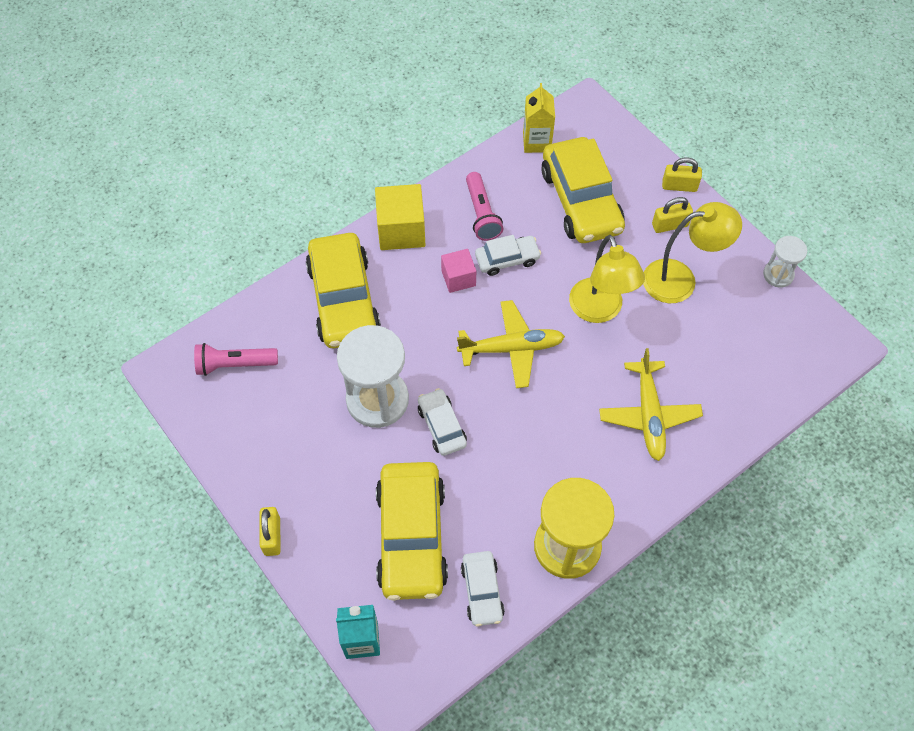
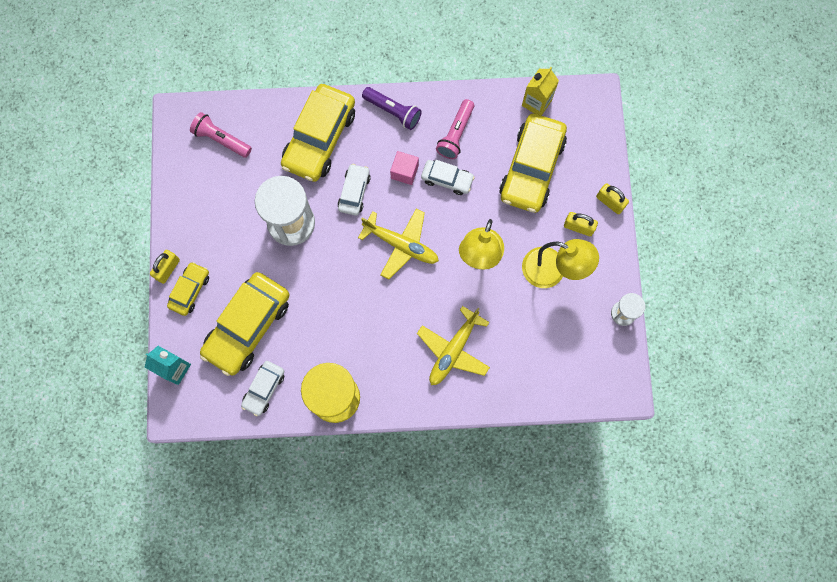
camera: 35 degrees right, 15 degrees up
yellow cube [375,184,425,250] -> purple flashlight [362,87,422,130]
white car [418,388,467,456] -> white car moved to [338,164,371,215]
none -> yellow car [167,262,209,316]

